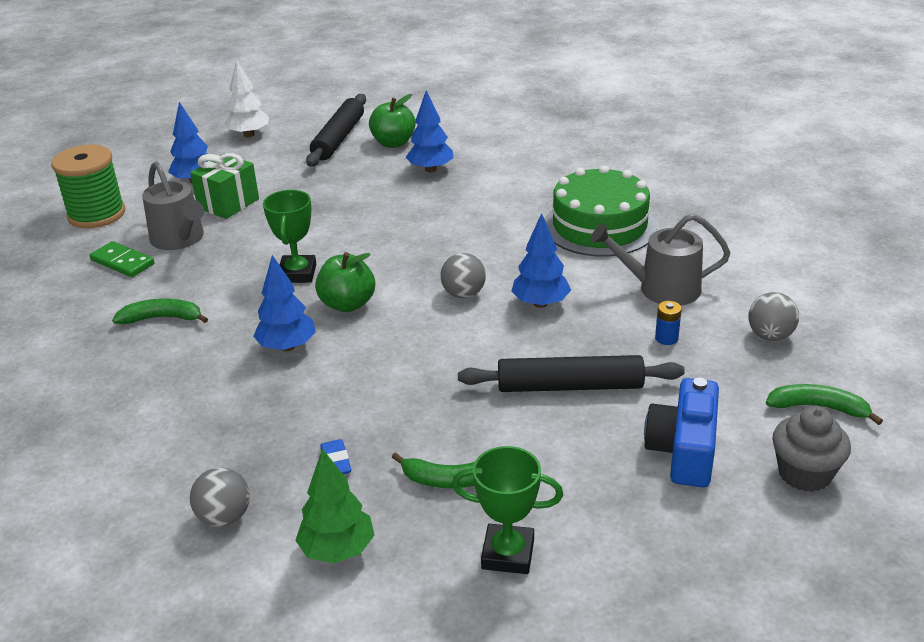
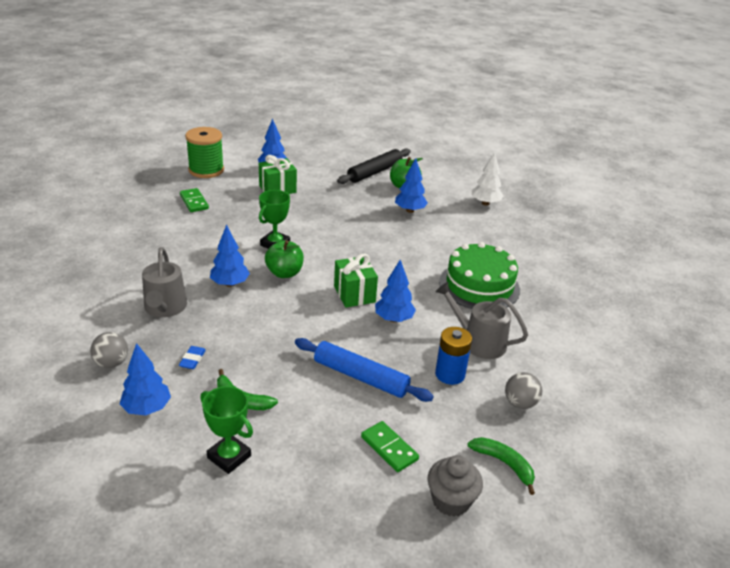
camera: 25 degrees right, 0 degrees up
green banana [112,298,208,324] -> none
grey watering can [142,161,204,250] -> grey watering can moved to [142,247,187,317]
white tree [224,59,269,137] -> white tree moved to [472,152,503,206]
green tree [295,448,374,564] -> blue tree [120,343,171,416]
grey ball [440,253,486,298] -> green gift [334,254,378,307]
black rolling pin [458,355,685,392] -> blue rolling pin [295,338,434,402]
blue camera [644,378,719,487] -> green domino [361,421,419,472]
blue battery [655,301,682,345] -> blue battery [435,327,472,385], size x1.82

